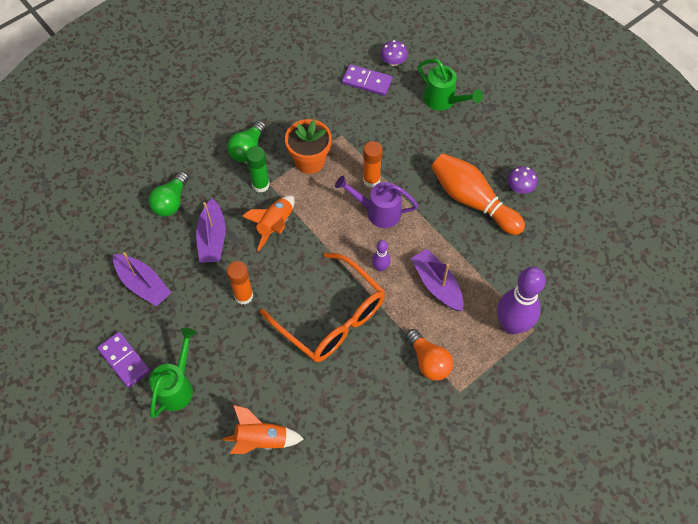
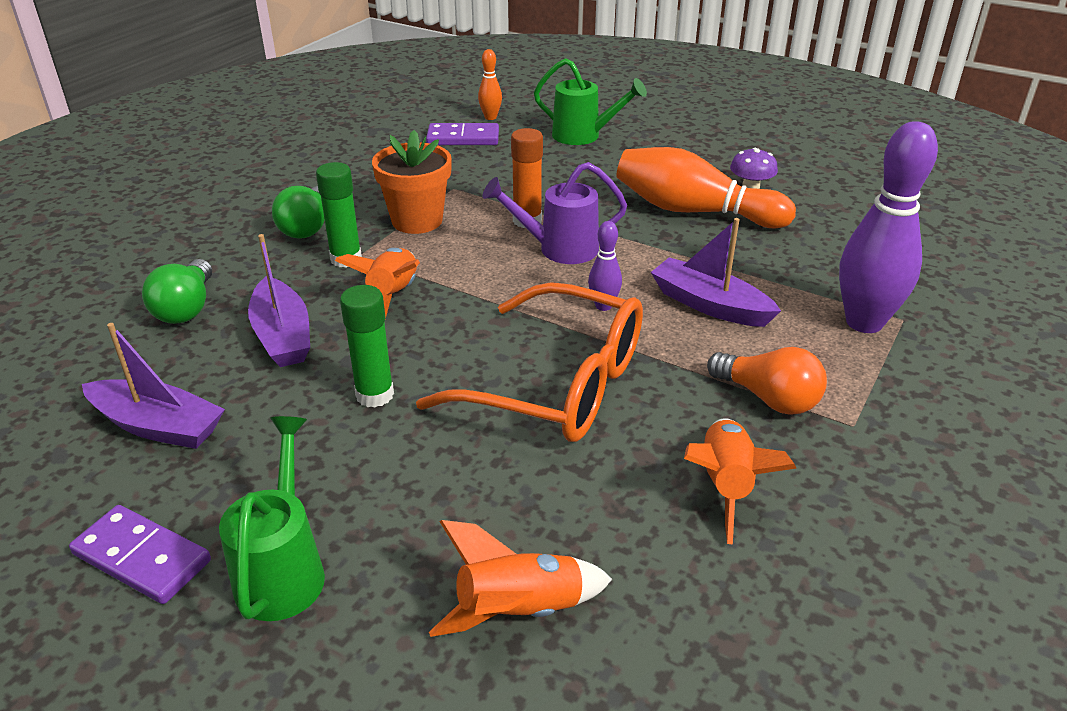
camera: 20 degrees left, 25 degrees down
orange glue stick [227,261,253,305] -> green glue stick [340,285,394,408]
purple mushroom [380,40,408,66] -> orange bowling pin [478,49,502,120]
none -> orange rocket [684,418,796,544]

